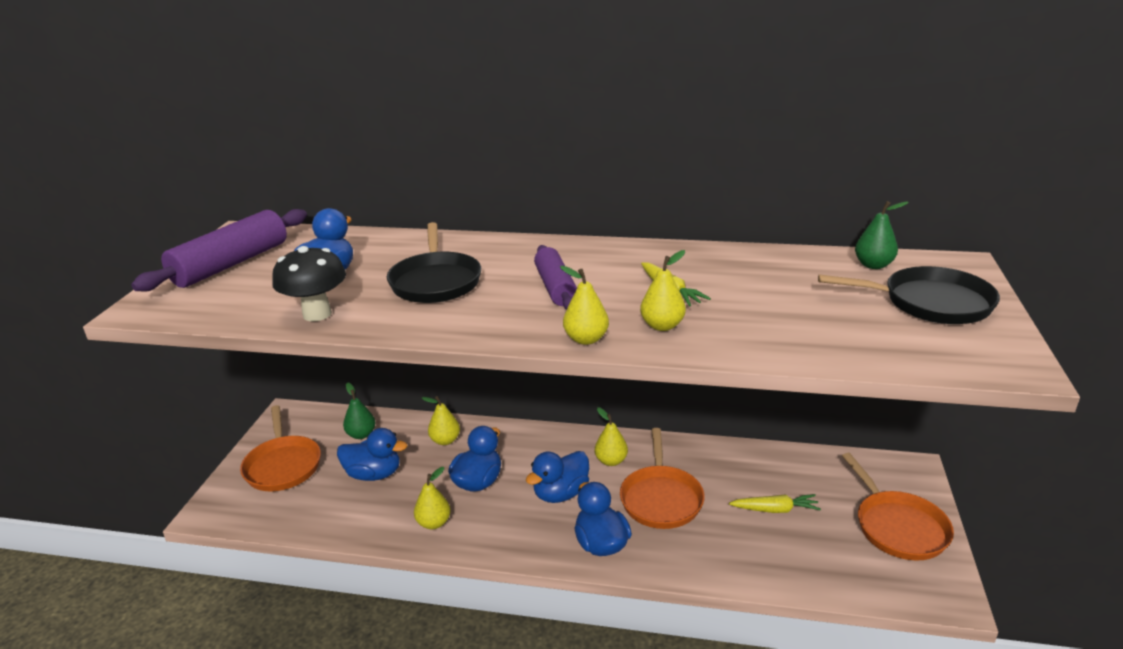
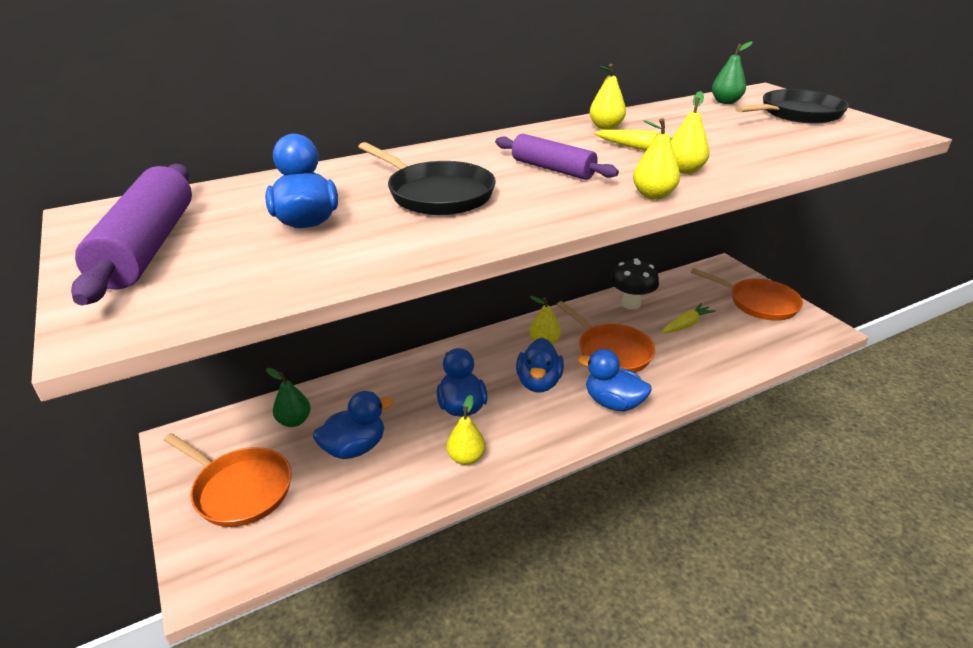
camera: 40 degrees left, 5 degrees up
black mushroom [272,246,346,321] -> black mushroom moved to [610,258,659,310]
yellow pear [422,396,460,445] -> yellow pear moved to [590,64,626,130]

